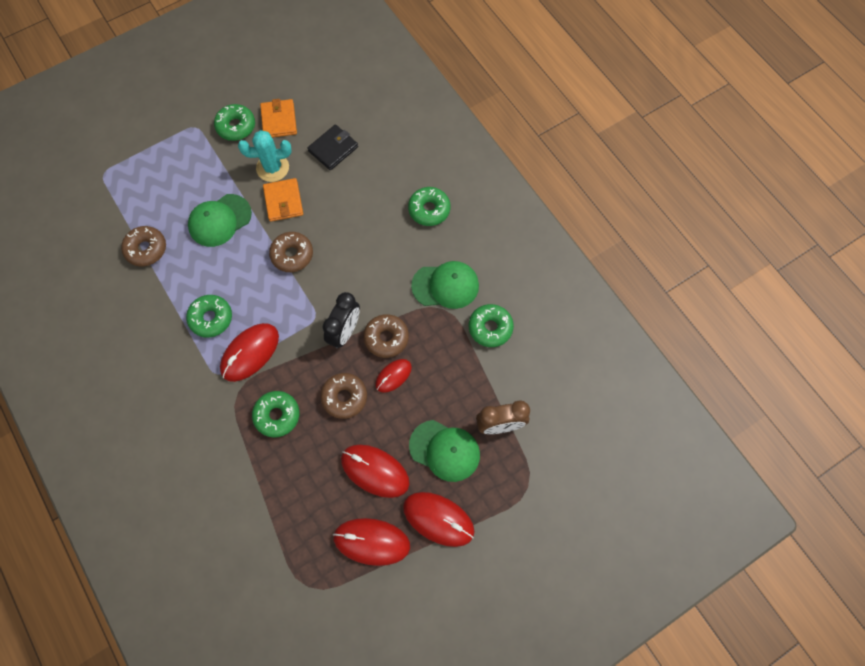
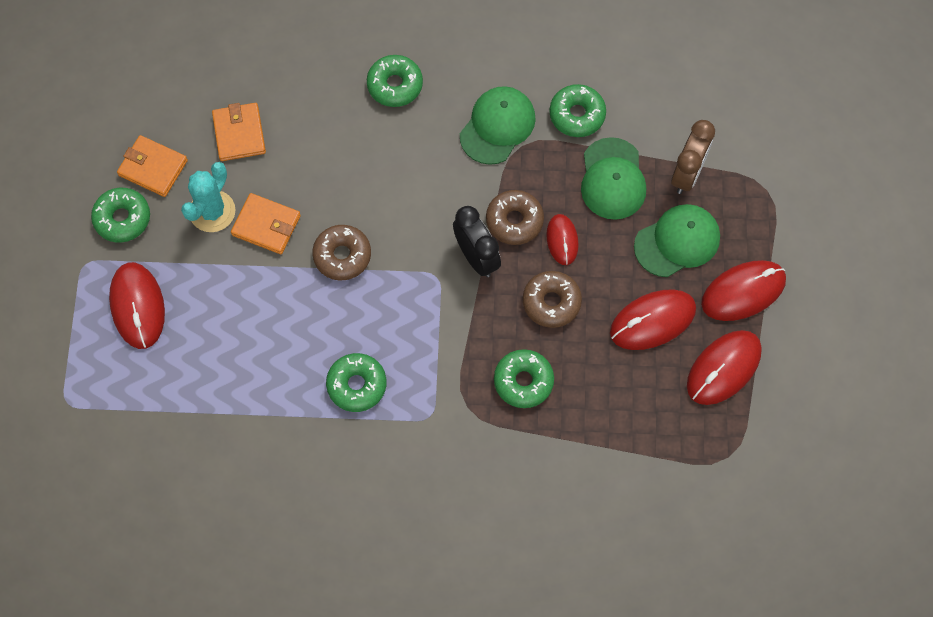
camera: 55 degrees left, 0 degrees up
brown donut [121,226,166,267] -> none
green cap [188,194,252,247] -> green cap moved to [581,137,646,220]
red mouse [220,323,279,382] -> red mouse moved to [109,262,165,349]
black wallet [307,124,358,170] -> orange wallet [212,103,266,161]

